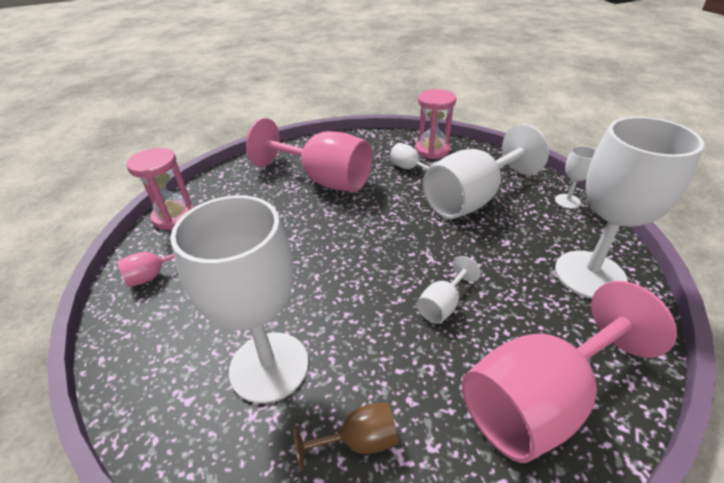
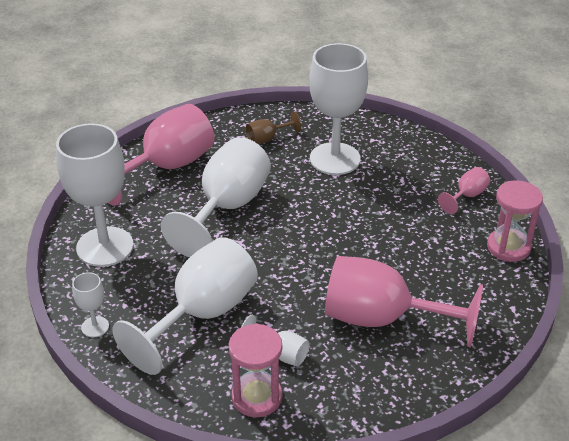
camera: 165 degrees right, 0 degrees up
white goblet [417,256,481,324] -> white goblet [161,137,271,258], size x2.26

